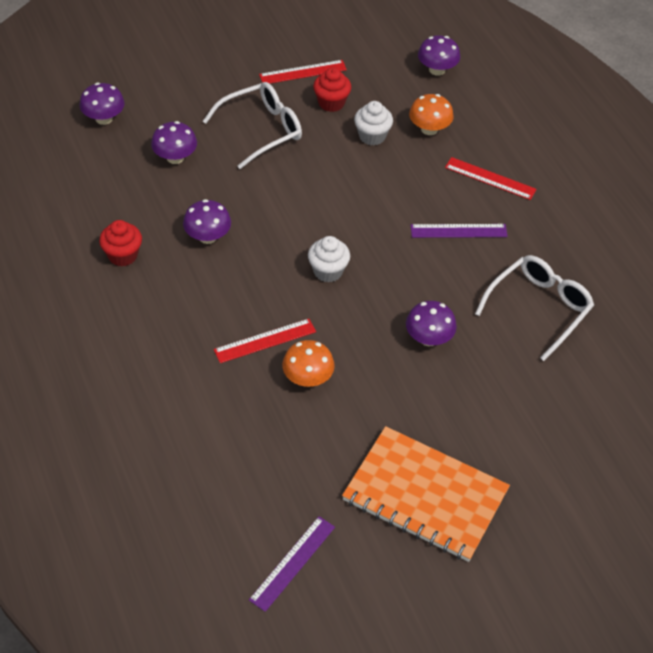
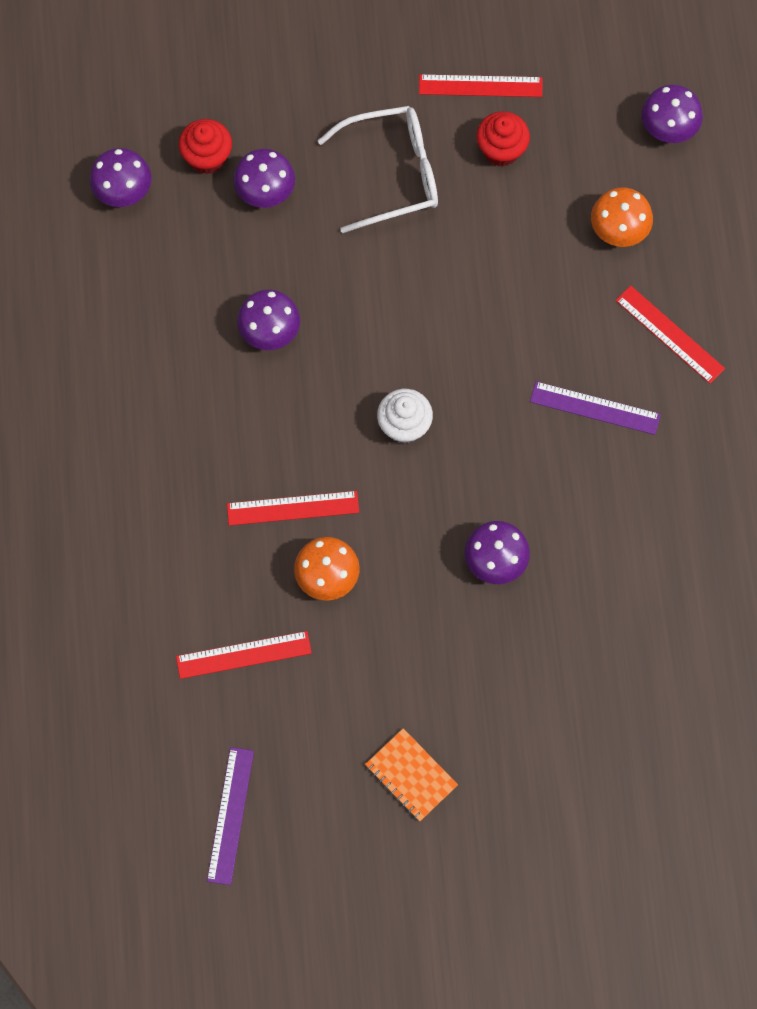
camera: 20 degrees right, 20 degrees up
purple mushroom [79,83,125,125] -> purple mushroom moved to [90,148,152,207]
red cupcake [99,220,142,267] -> red cupcake moved to [179,119,232,174]
purple ruler [249,516,335,612] -> purple ruler turned 45 degrees counterclockwise [207,747,254,885]
orange notebook [342,426,510,562] -> orange notebook [365,728,458,821], size x0.47
white cupcake [354,101,393,146] -> none
white glasses [475,255,594,361] -> none
none -> red ruler [176,631,312,679]

